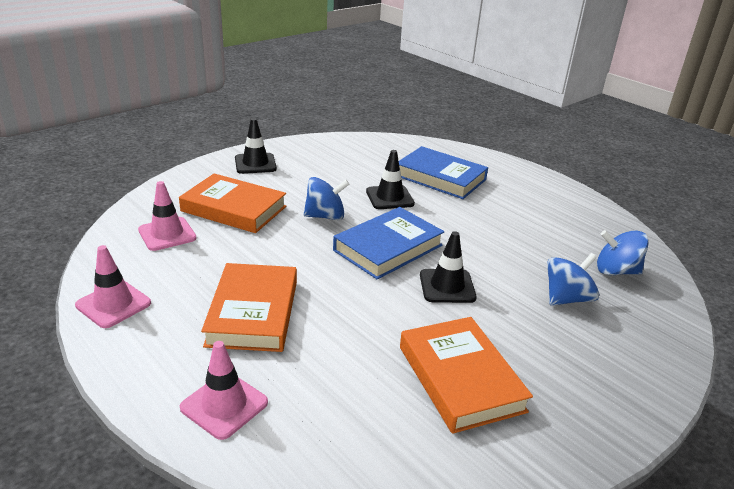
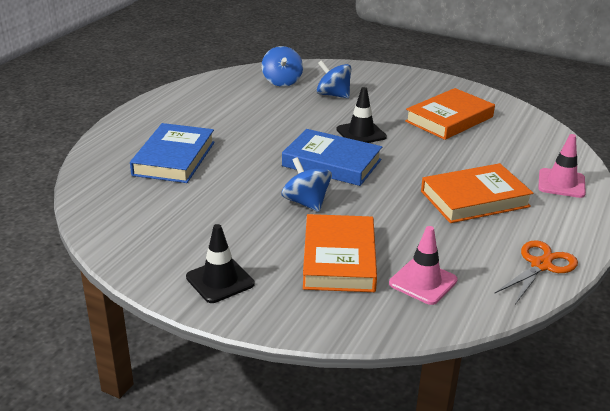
camera: 110 degrees left, 0 degrees up
pink traffic cone [75,245,151,328] -> orange scissors [494,240,578,304]
black traffic cone [366,150,415,209] -> none

